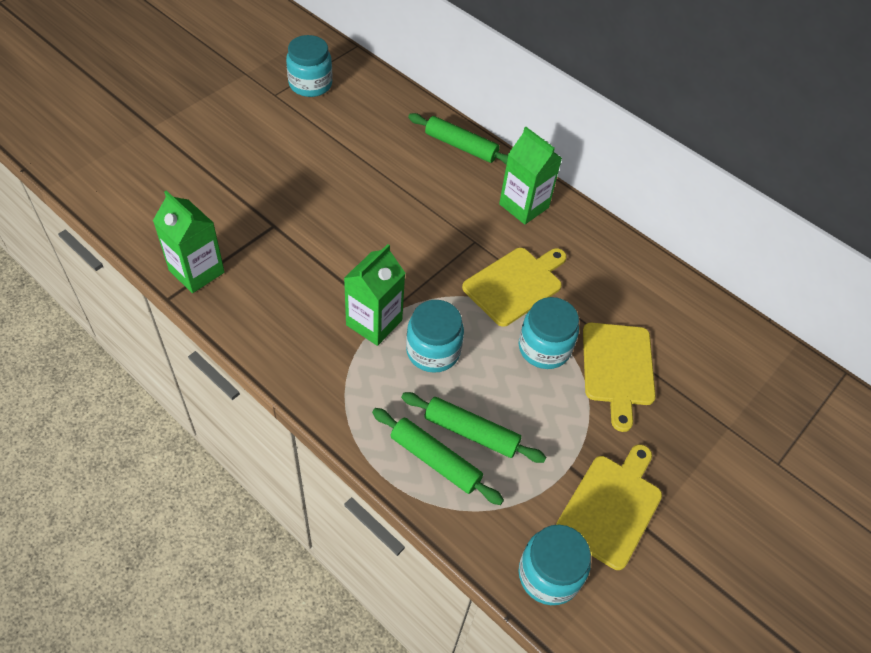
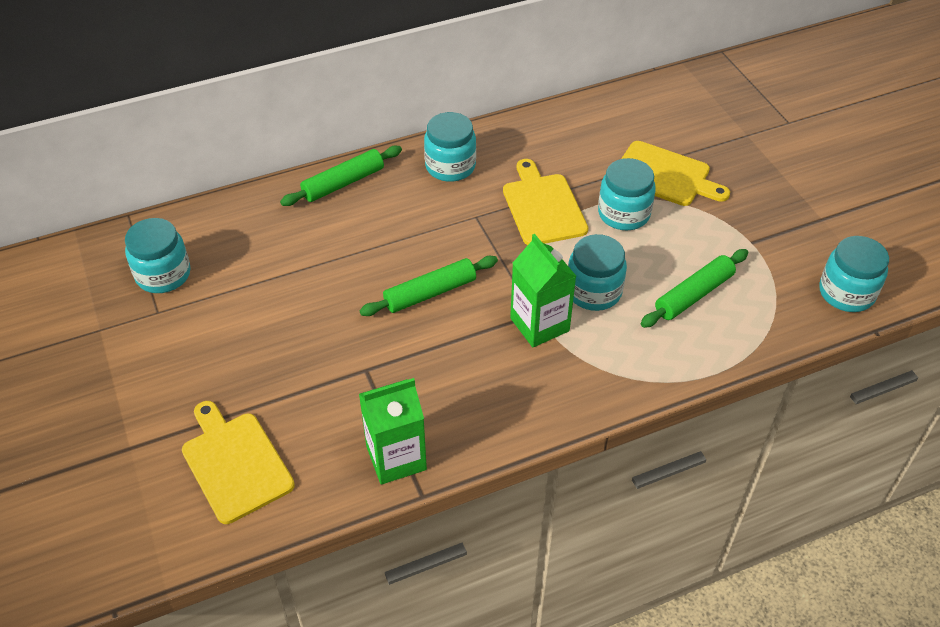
camera: 60 degrees left, 5 degrees down
green rolling pin [372,408,504,505] -> green rolling pin moved to [359,256,498,316]
green carton [499,127,562,225] -> turquoise jar [424,112,476,182]
yellow cutting board [556,444,662,570] -> yellow cutting board moved to [182,401,295,524]

